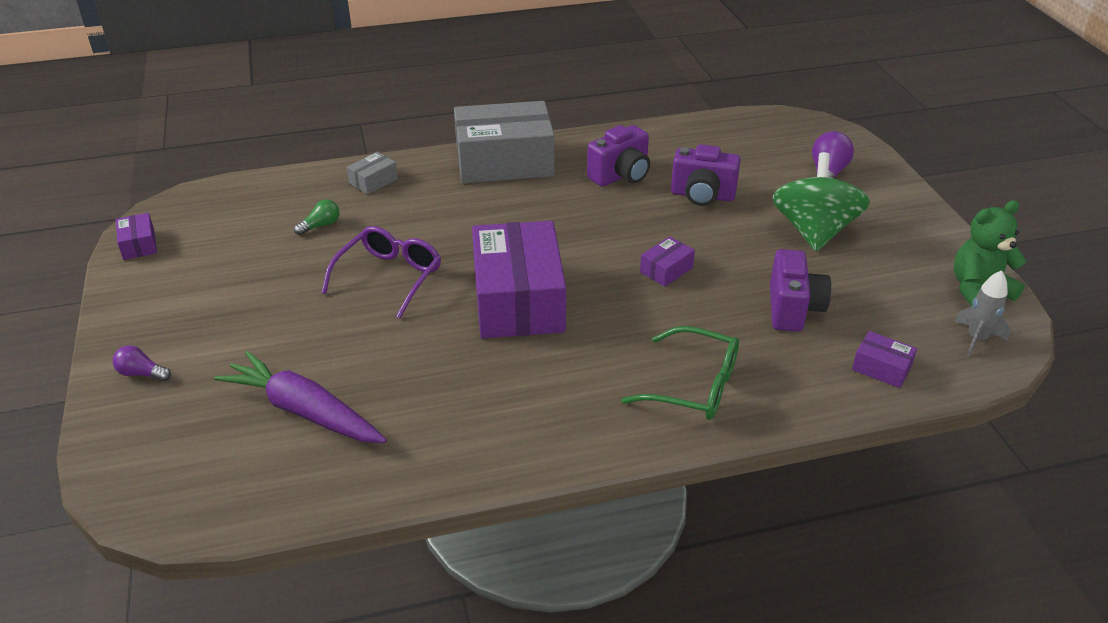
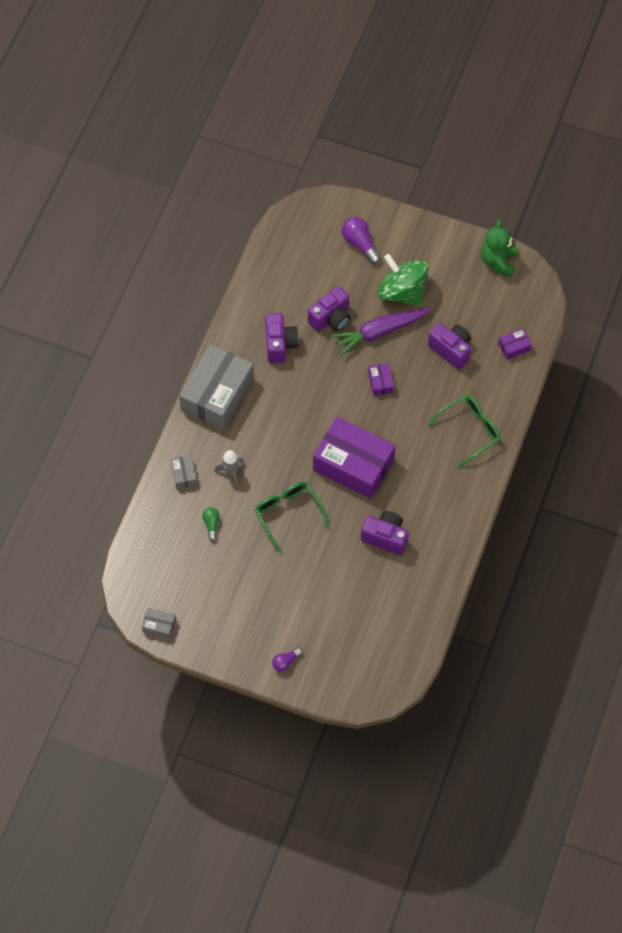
camera: 55 degrees left, 25 degrees up
purple box [116,213,157,260] -> grey box [142,608,176,639]
purple carrot [214,351,387,443] -> purple carrot moved to [331,308,431,356]
purple glasses [321,226,441,319] -> green glasses [255,482,329,553]
grey rocket [954,270,1010,356] -> grey rocket moved to [214,450,243,488]
none -> purple camera [361,511,409,555]

